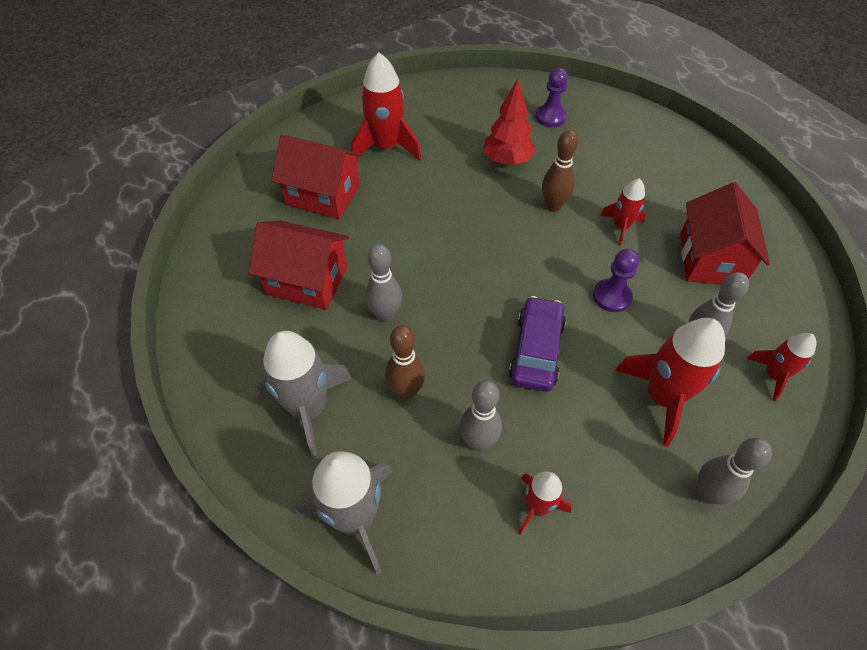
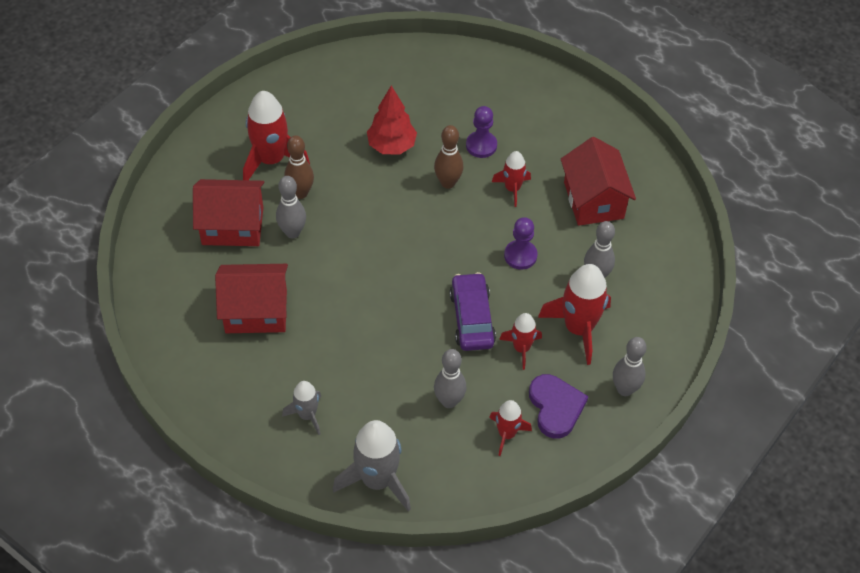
camera: 20 degrees left, 0 degrees up
grey rocket [257,331,352,459] -> grey rocket [282,381,321,435], size x0.57
grey bowling pin [365,244,402,322] -> grey bowling pin moved to [276,176,306,239]
brown bowling pin [385,325,425,400] -> brown bowling pin moved to [284,135,314,199]
purple pawn [536,68,568,127] -> purple pawn moved to [466,106,497,158]
red rocket [746,333,816,401] -> red rocket moved to [499,313,542,370]
none -> purple heart [529,374,588,439]

